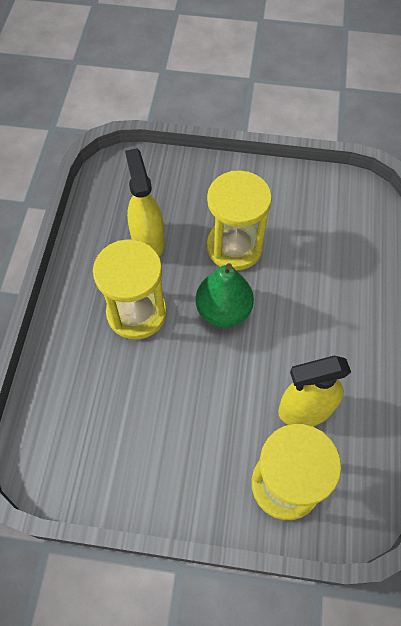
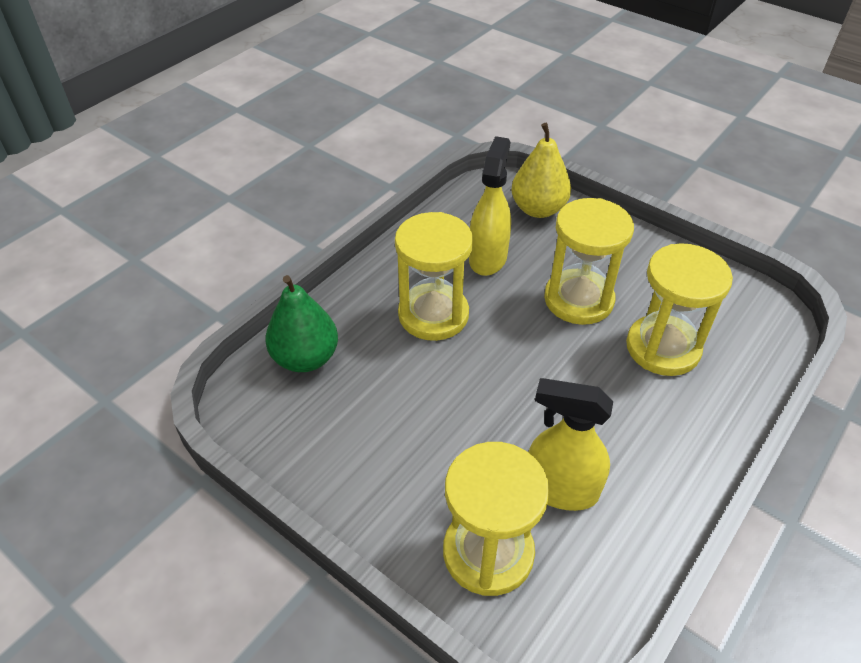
camera: 30 degrees right, 15 degrees down
green pear [196,263,254,328] -> green pear moved to [265,275,338,372]
none -> yellow pear [511,123,571,218]
none -> yellow hourglass [626,243,733,376]

